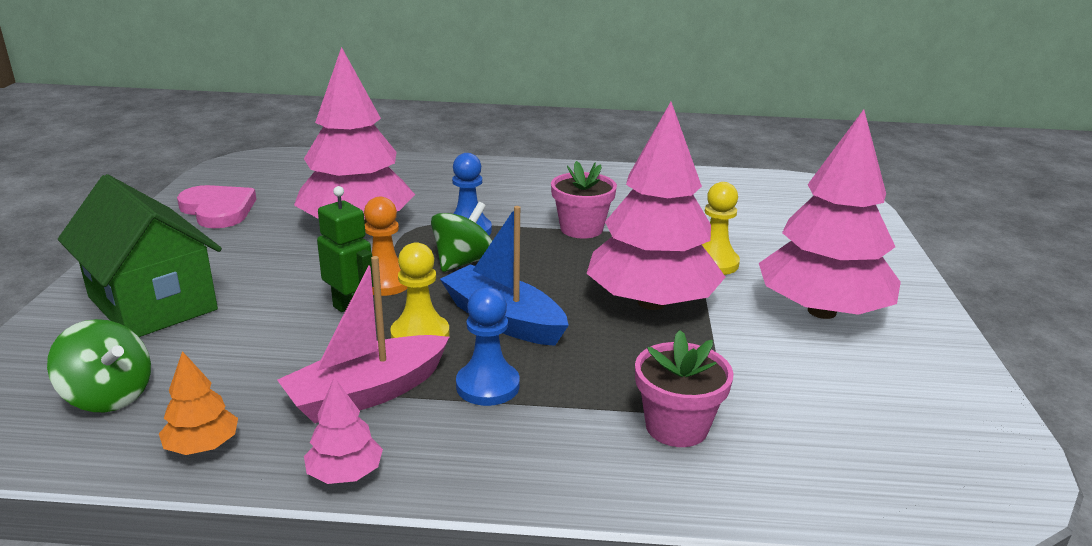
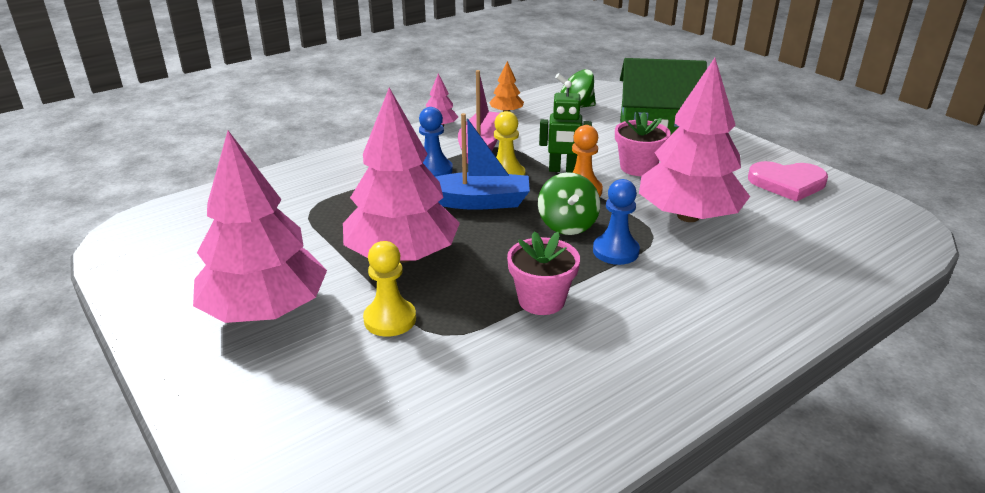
camera: 140 degrees right, 5 degrees up
pink flower pot [635,330,734,447] -> pink flower pot moved to [615,111,670,176]

